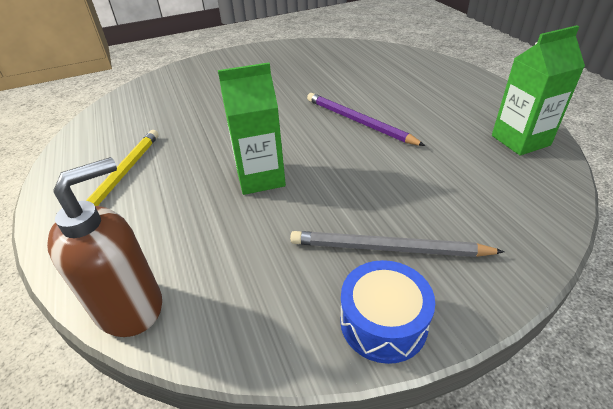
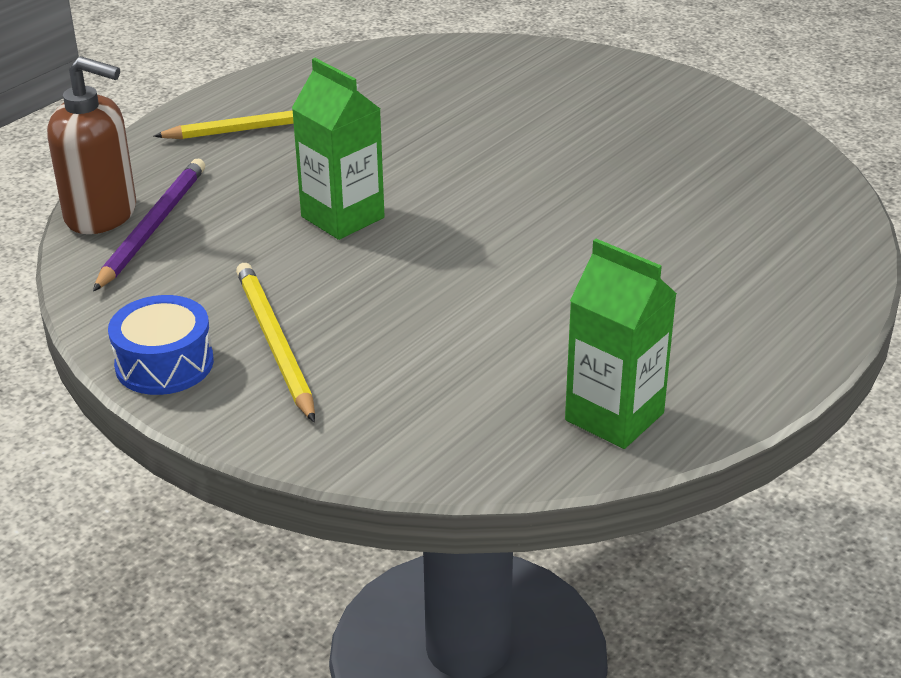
camera: 60 degrees right, 5 degrees down
grey pencil [290,231,505,257] -> yellow pencil [236,263,315,422]
purple pencil [307,93,425,146] -> purple pencil moved to [93,158,205,291]

